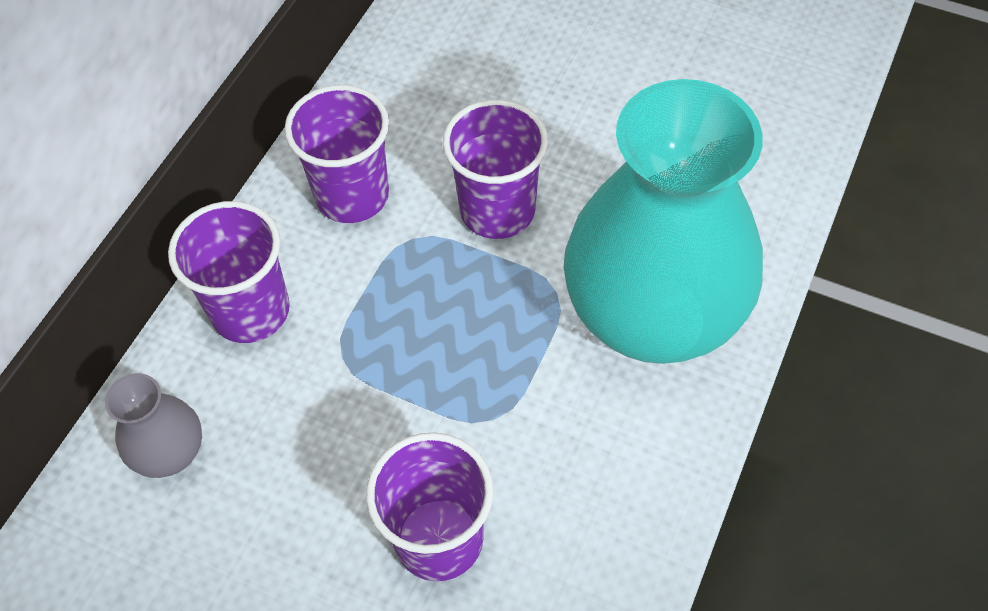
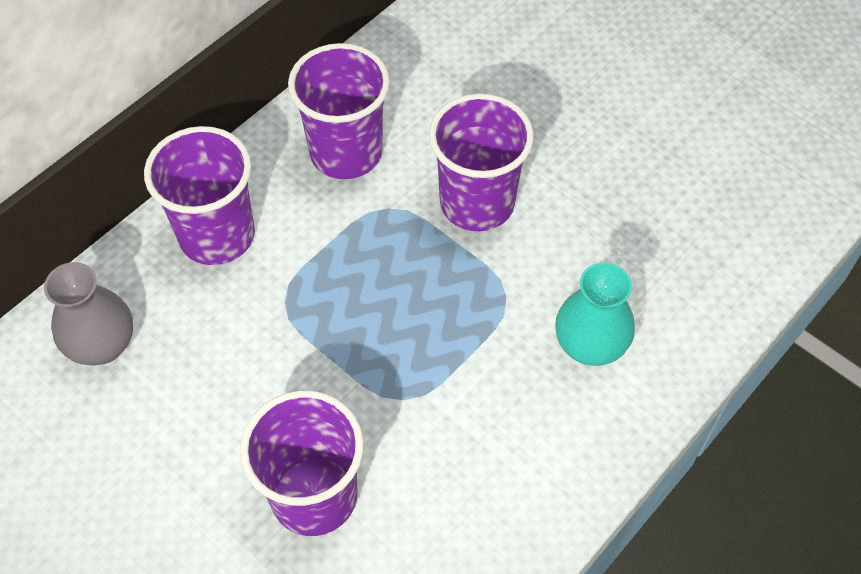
camera: 15 degrees right, 0 degrees up
turquoise vase [564,79,763,364] -> turquoise vase [555,263,635,366], size x0.42

